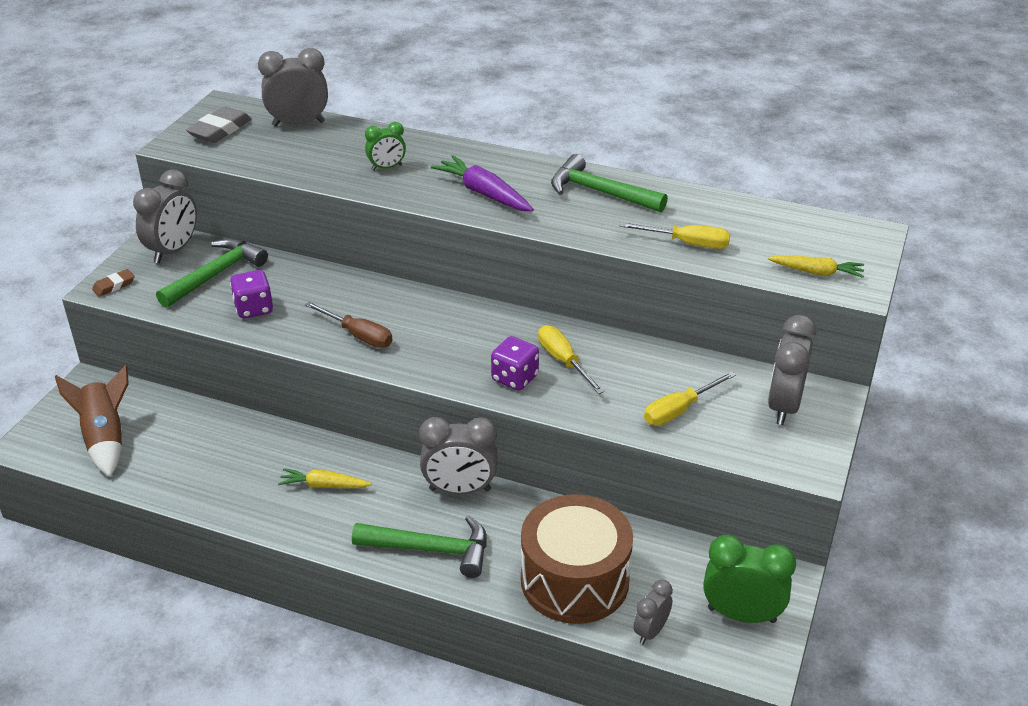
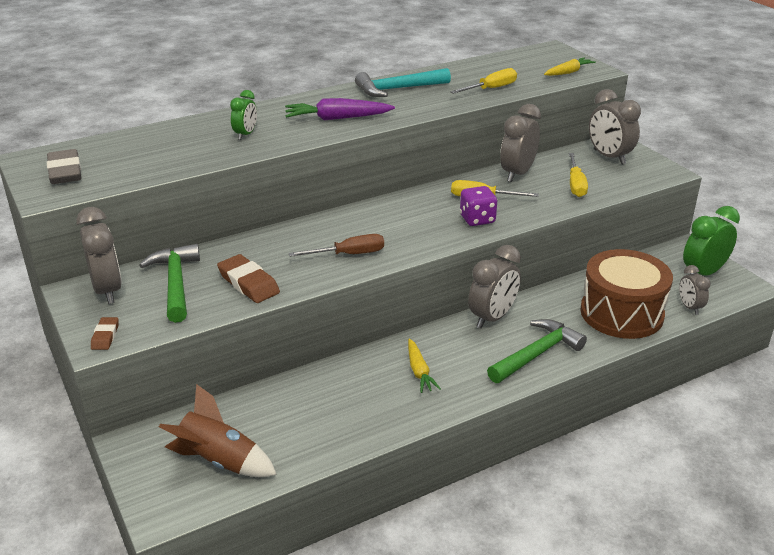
camera: 50 degrees left, 5 degrees down
purple dice [230,270,273,318] -> brown eraser [217,254,280,303]
grey clock [258,48,328,127] -> grey clock moved to [500,104,541,182]
yellow carrot [278,468,372,488] -> yellow carrot turned 60 degrees counterclockwise [408,339,441,393]
green hammer [551,154,668,213] -> turquoise hammer [355,68,451,97]

